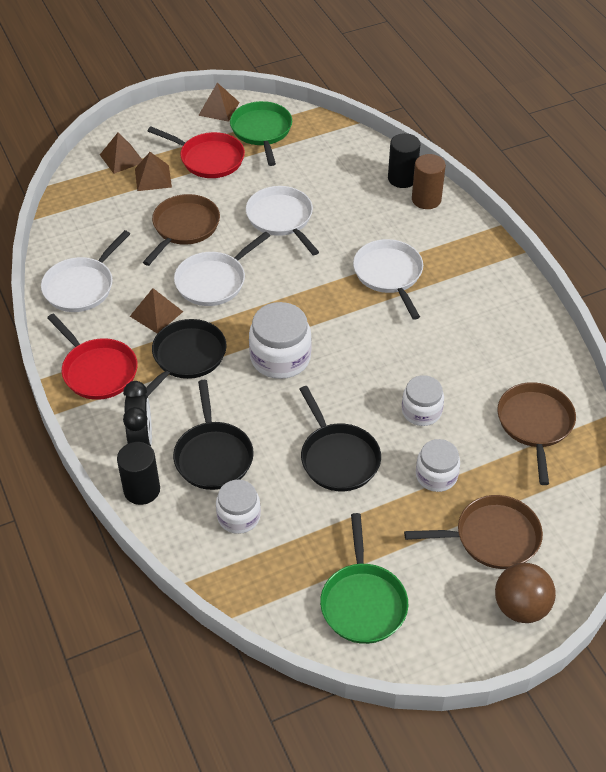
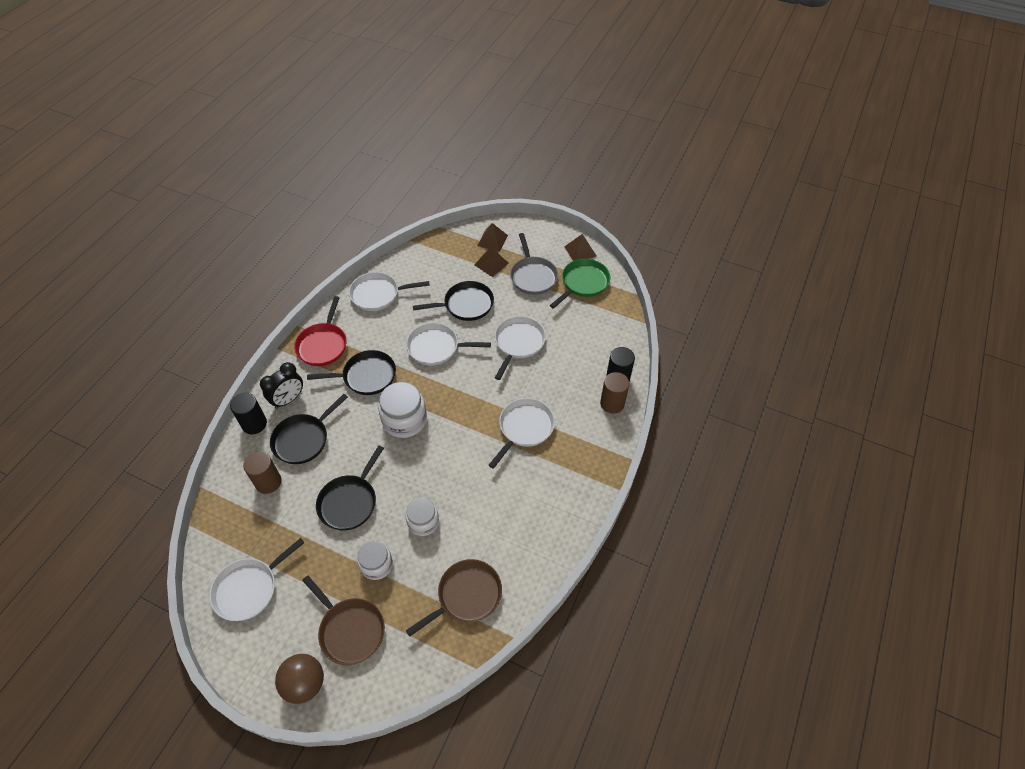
camera: 50 degrees right, 5 degrees up
brown pyramid [130,288,183,334] -> none
brown pan [143,194,220,266] -> black pan [413,281,494,321]
red pan [148,126,245,178] -> grey pan [510,233,558,295]
white jar [216,480,261,534] -> brown cylinder [243,451,282,494]
green pan [320,513,408,644] -> white pan [209,538,305,621]

